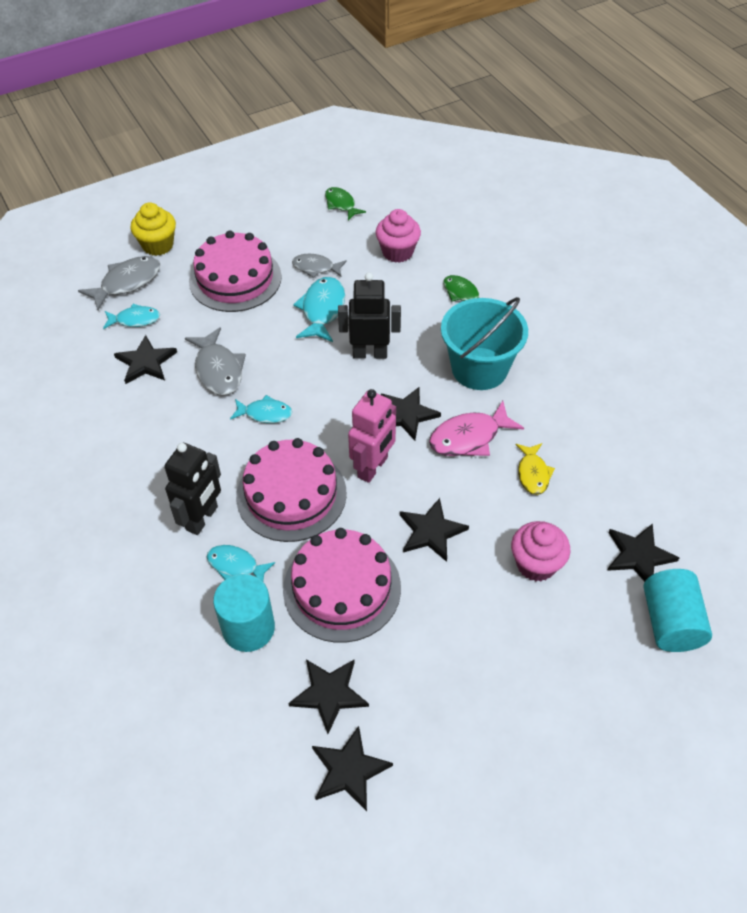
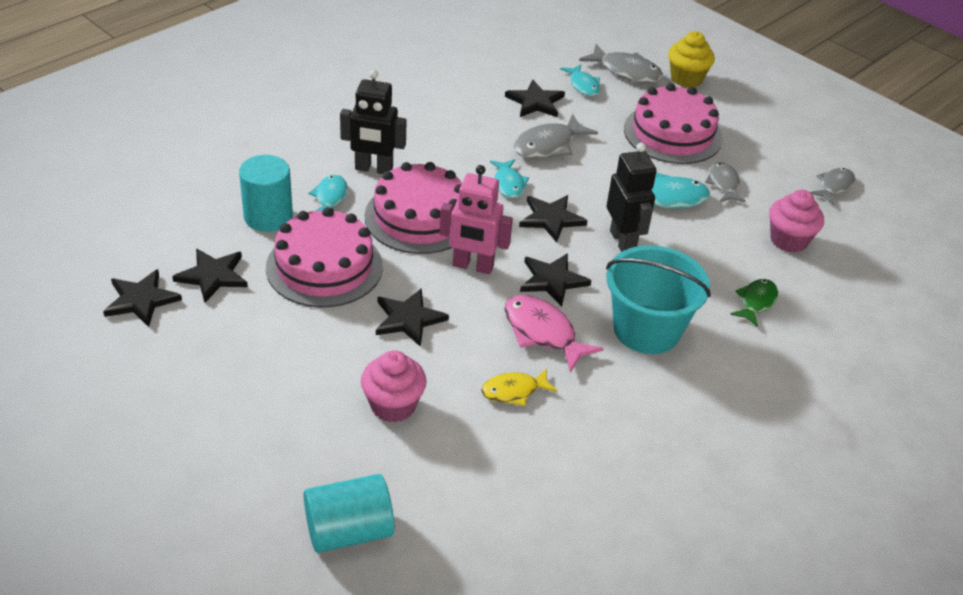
camera: 70 degrees right, 10 degrees down
green fish [325,187,366,220] -> grey fish [810,168,855,204]
black star [607,523,679,582] -> black star moved to [519,195,588,242]

